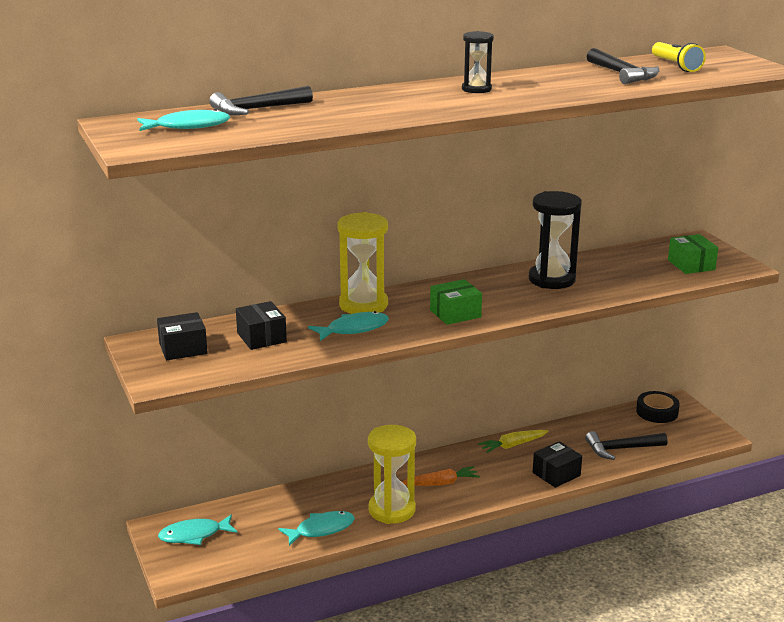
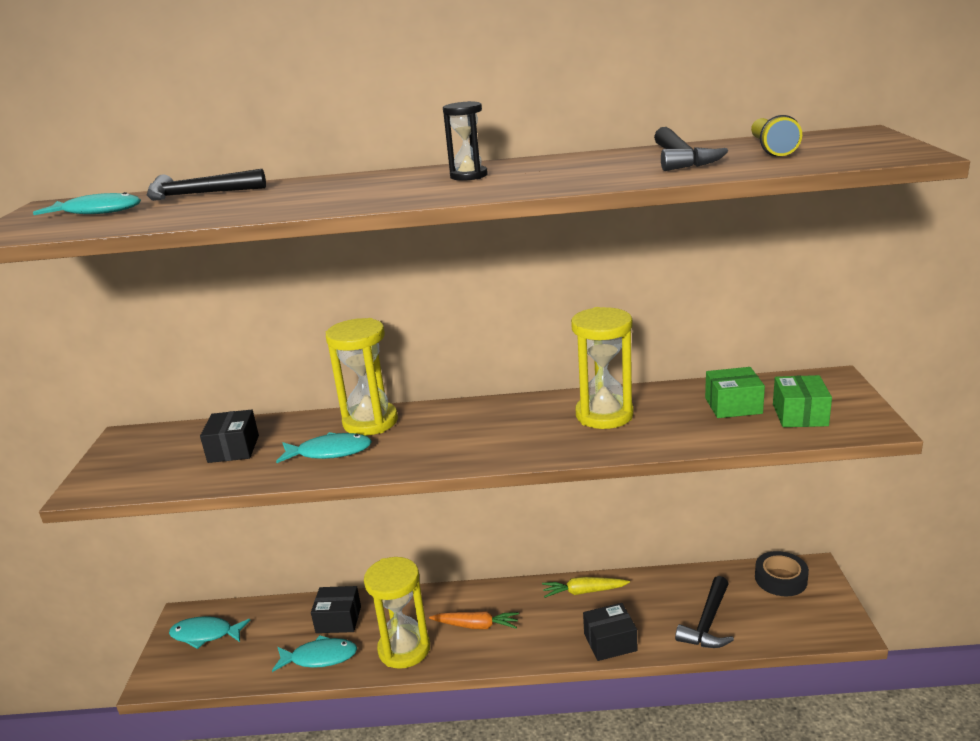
camera: 25 degrees right, 0 degrees up
black box [157,312,207,360] -> black box moved to [311,586,361,633]
green box [430,279,482,325] -> green box moved to [705,367,765,418]
black hourglass [529,191,582,289] -> yellow hourglass [571,307,634,429]
black hammer [585,431,668,460] -> black hammer turned 75 degrees counterclockwise [675,576,734,648]

